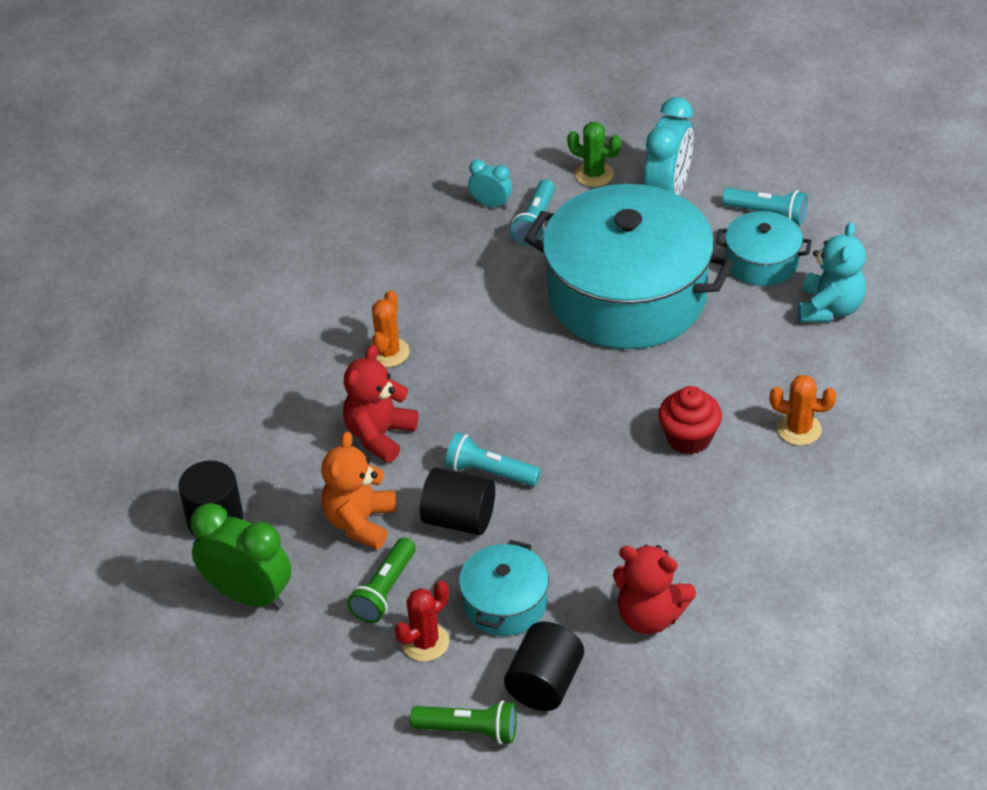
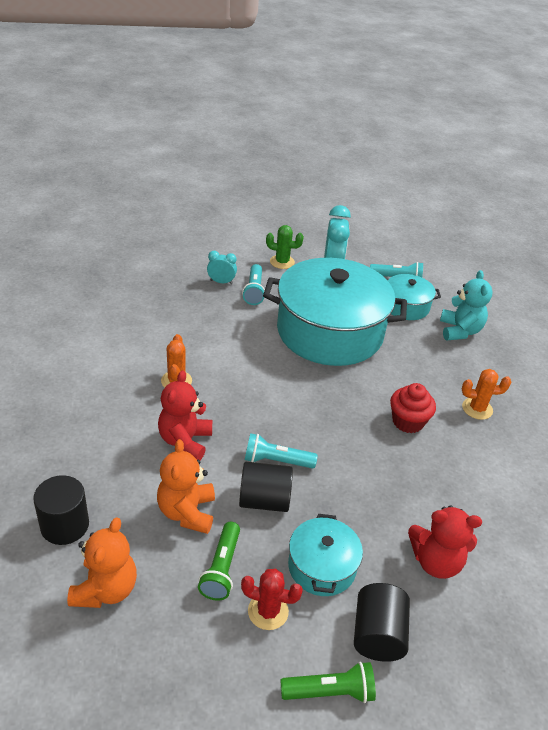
camera: 20 degrees left, 5 degrees down
green clock [190,503,291,609] -> orange teddy bear [67,517,137,608]
red cactus [395,581,449,662] -> red cactus turned 75 degrees clockwise [241,569,303,630]

